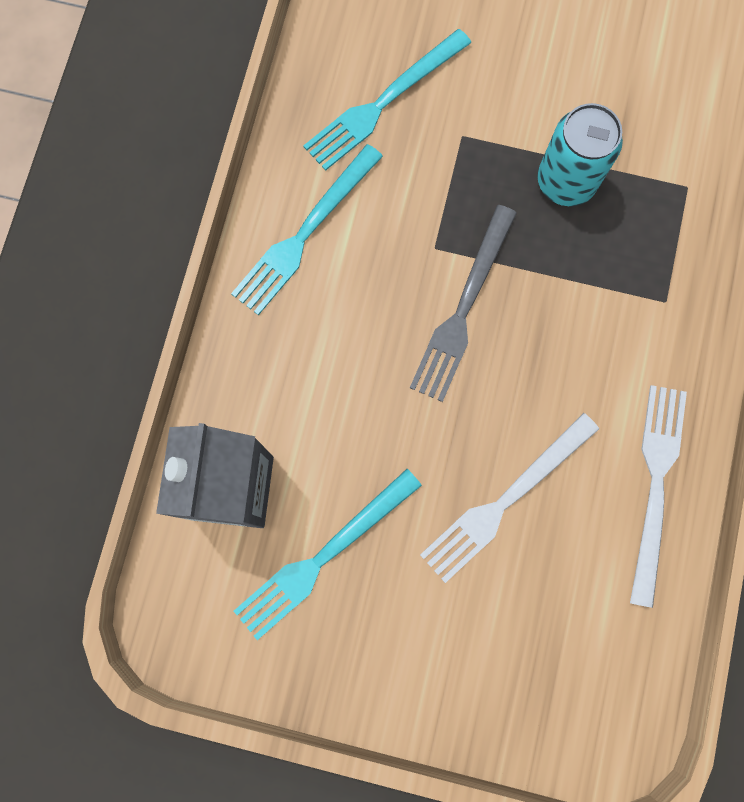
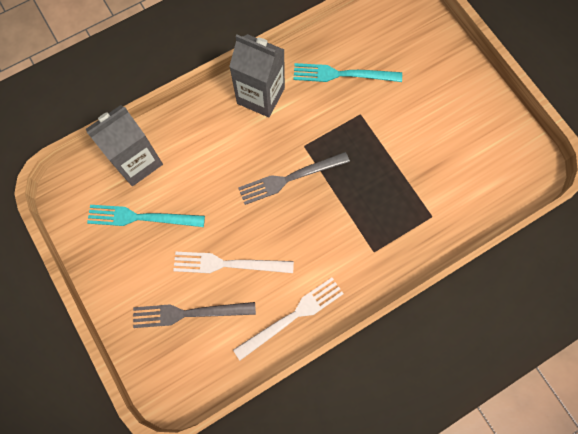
camera: 45 degrees right, 5 degrees down
turquoise fork [231,144,383,315] -> grey carton [229,34,285,117]
turquoise can [537,103,623,206] -> none
none -> grey fork [133,302,256,328]

